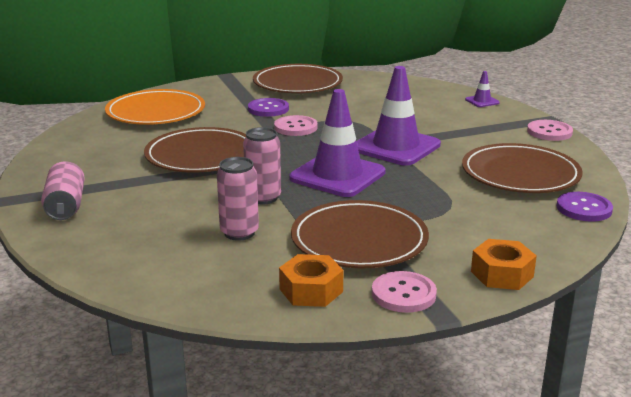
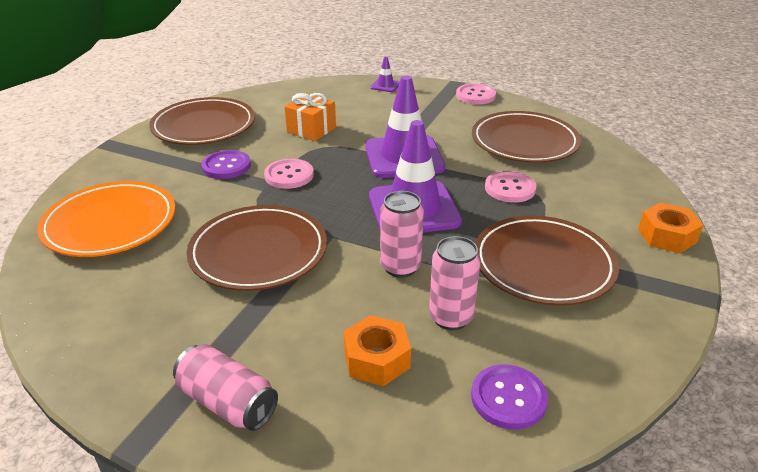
camera: 45 degrees left, 10 degrees up
orange nut [279,254,343,307] -> orange nut moved to [343,315,411,386]
pink button [372,271,437,313] -> pink button moved to [485,171,536,203]
purple button [556,192,613,222] -> purple button moved to [471,364,548,430]
none -> orange gift [285,93,336,141]

